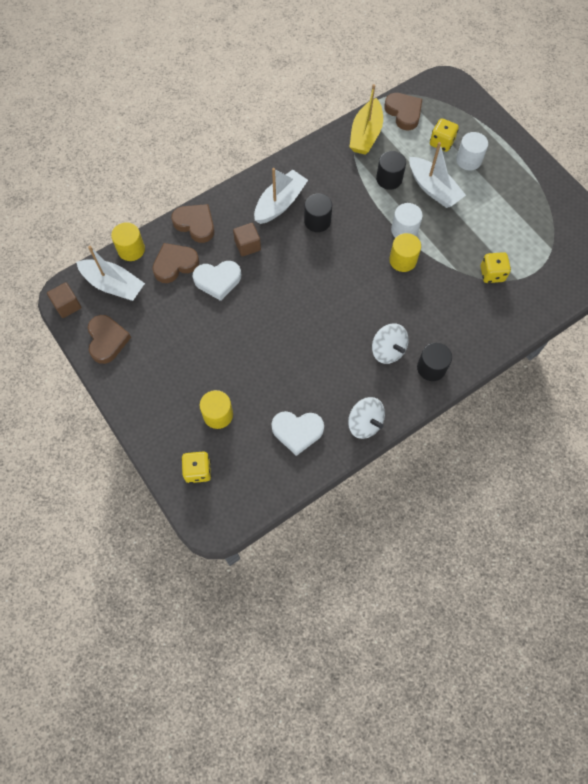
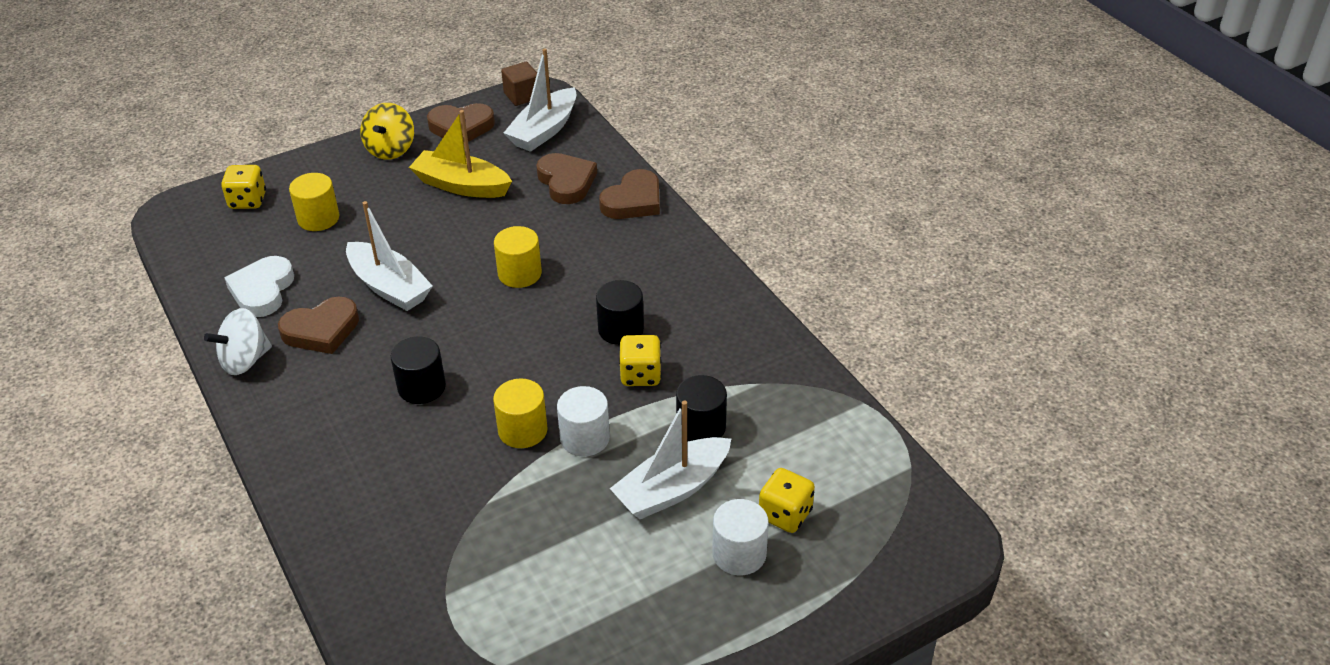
camera: 95 degrees right, 25 degrees down
yellow cylinder [111,222,145,261] -> yellow cylinder moved to [494,226,542,288]
white heart [193,261,241,301] -> none
brown cube [233,223,261,257] -> none
white boat [254,168,308,224] -> white boat moved to [346,201,433,311]
yellow boat [350,84,383,155] -> yellow boat moved to [409,110,512,198]
white spinning top [372,324,409,364] -> none
brown heart [384,93,422,130] -> brown heart moved to [278,297,359,354]
black cylinder [417,343,452,381] -> black cylinder moved to [391,337,446,404]
yellow dice [481,252,511,283] -> yellow dice moved to [619,335,662,386]
none -> yellow spinning top [360,103,414,160]

